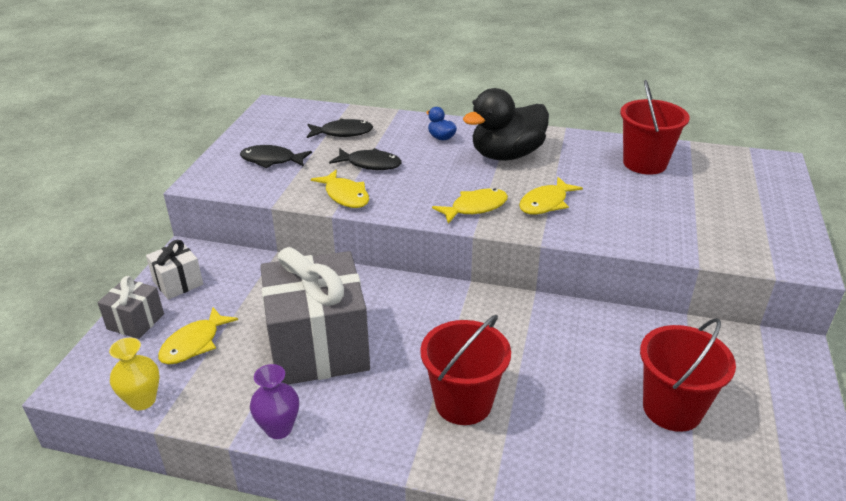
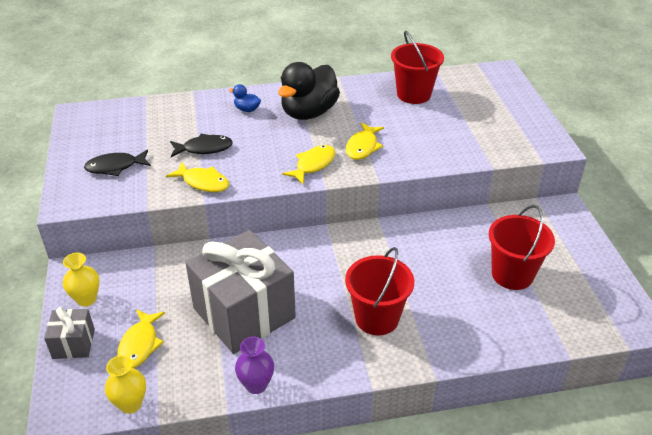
camera: 25 degrees left, 5 degrees up
white gift [146,240,203,300] -> yellow vase [63,253,99,307]
black fish [307,118,373,138] -> none

